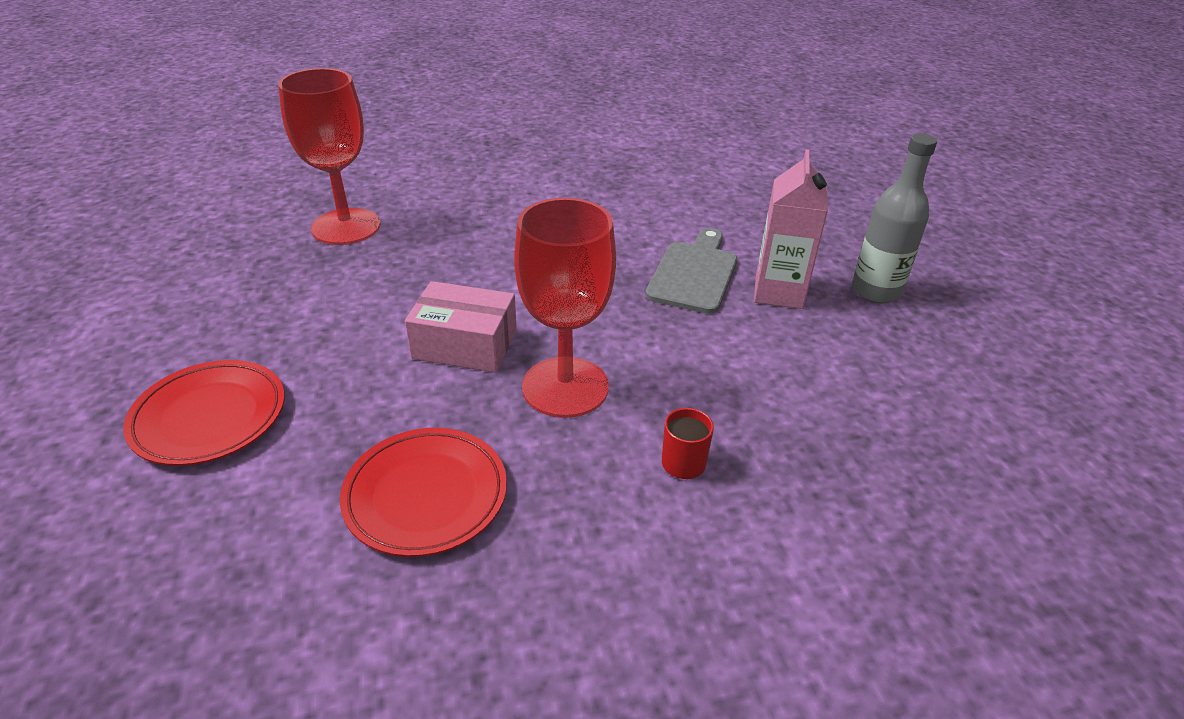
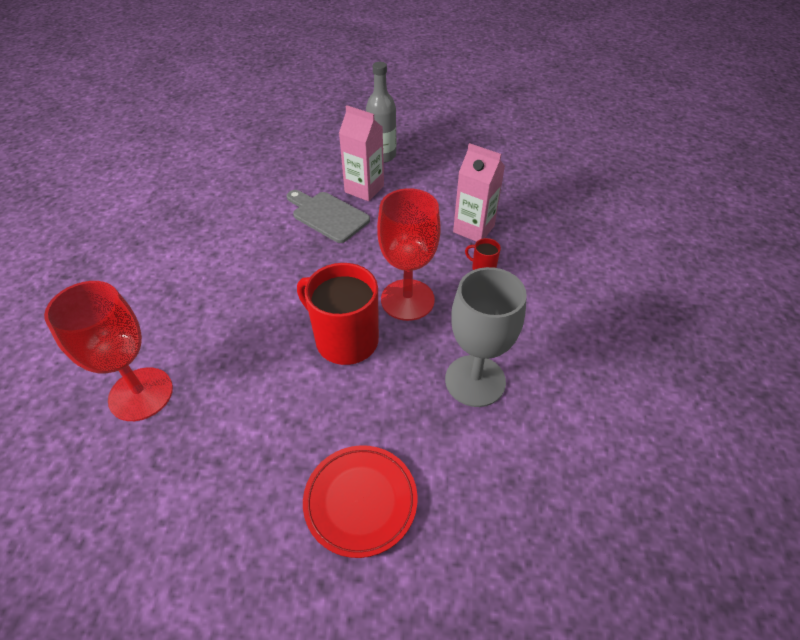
camera: 70 degrees left, 10 degrees up
red plate [340,428,507,557] -> grey goblet [445,267,527,407]
pink box [405,281,517,373] -> red mug [297,263,379,365]
none -> pink carton [453,143,505,242]

